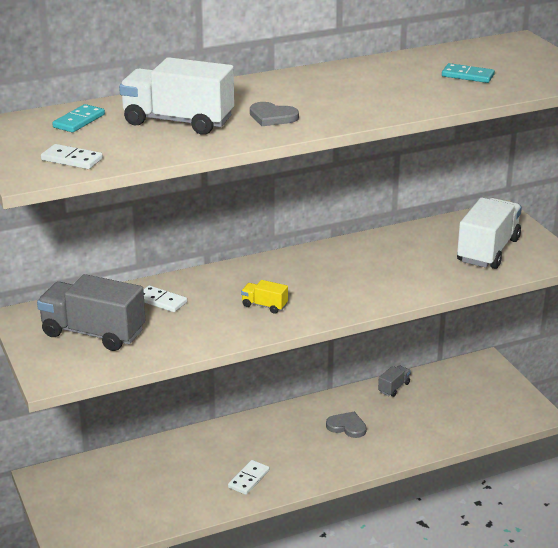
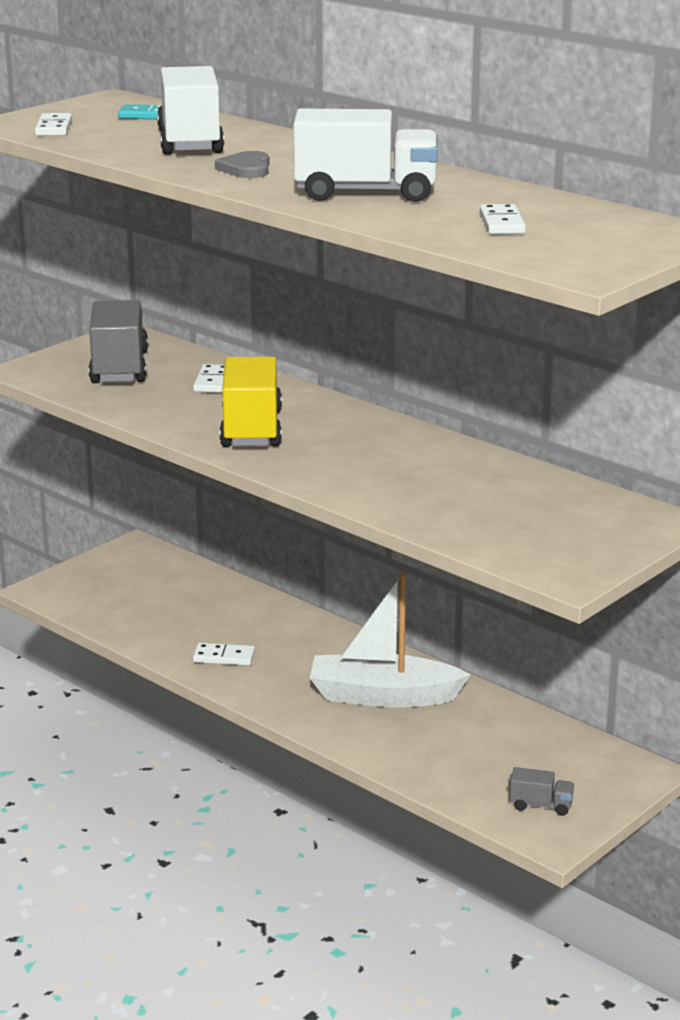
camera: 65 degrees right, 5 degrees down
yellow truck [241,280,288,314] -> yellow truck [220,357,282,447], size x2.18
grey heart [326,412,367,438] -> white boat [310,574,470,708]
grey truck [378,365,411,397] -> grey truck moved to [510,767,574,816]
turquoise domino [442,63,495,83] -> white domino [480,204,526,234]
white truck [457,198,522,269] -> white truck moved to [293,108,438,202]

